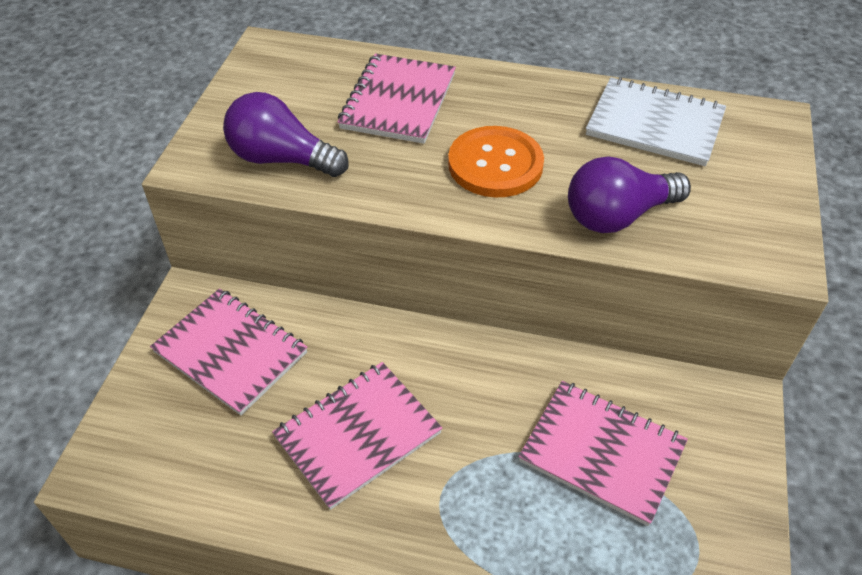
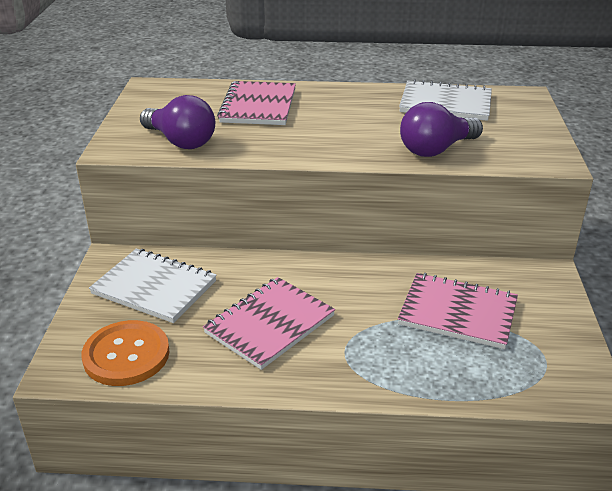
camera: 10 degrees left, 15 degrees down
pink notebook [150,289,308,415] -> white notebook [89,248,217,323]
purple light bulb [223,92,349,177] -> purple light bulb turned 150 degrees counterclockwise [140,95,215,149]
orange button [448,126,544,197] -> orange button moved to [82,320,170,386]

